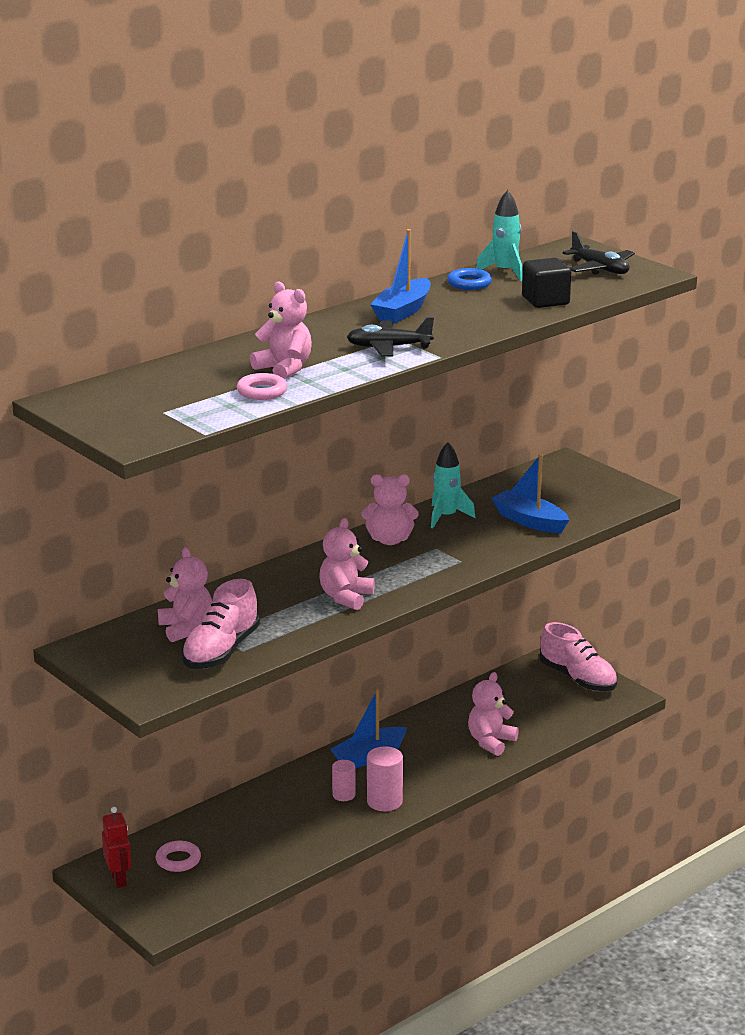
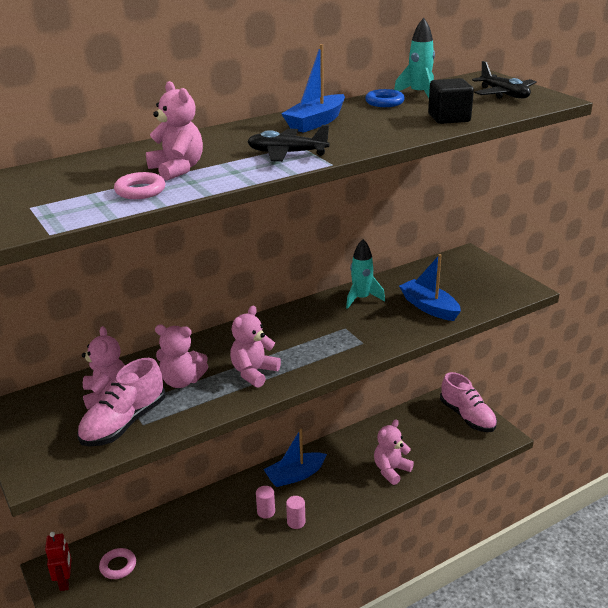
camera: 10 degrees right, 5 degrees up
pink teddy bear [362,474,418,545] -> pink teddy bear moved to [155,325,208,388]
pink cylinder [367,747,403,811] -> pink cylinder [286,496,305,529], size x0.65

